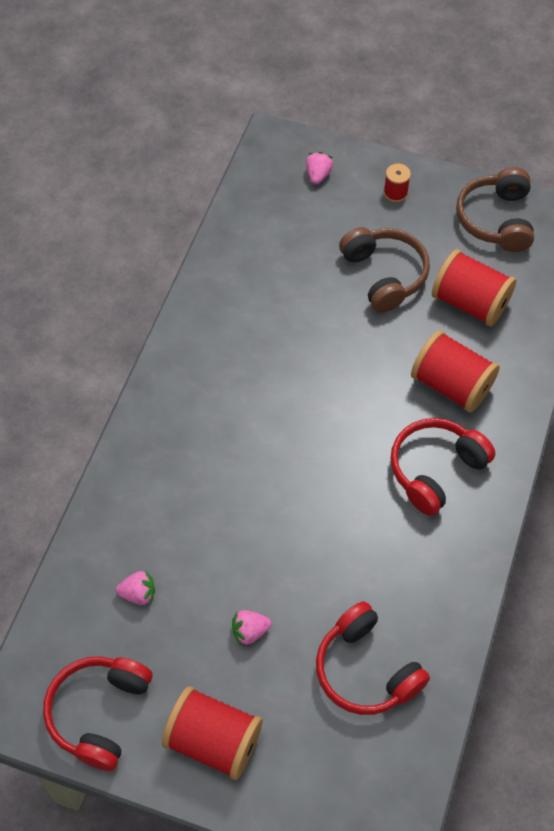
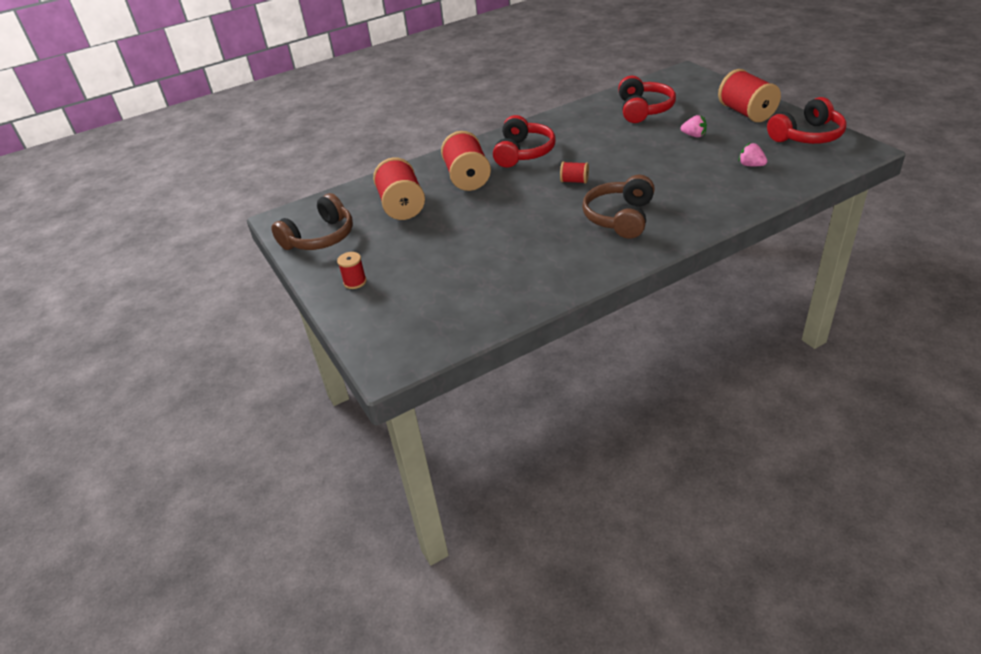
camera: 135 degrees left, 20 degrees down
pink strawberry [306,152,333,184] -> none
brown headphones [339,227,430,313] -> brown headphones moved to [582,175,655,239]
red headphones [391,418,495,516] -> red headphones turned 75 degrees counterclockwise [493,115,555,168]
none -> red spool [560,162,589,184]

